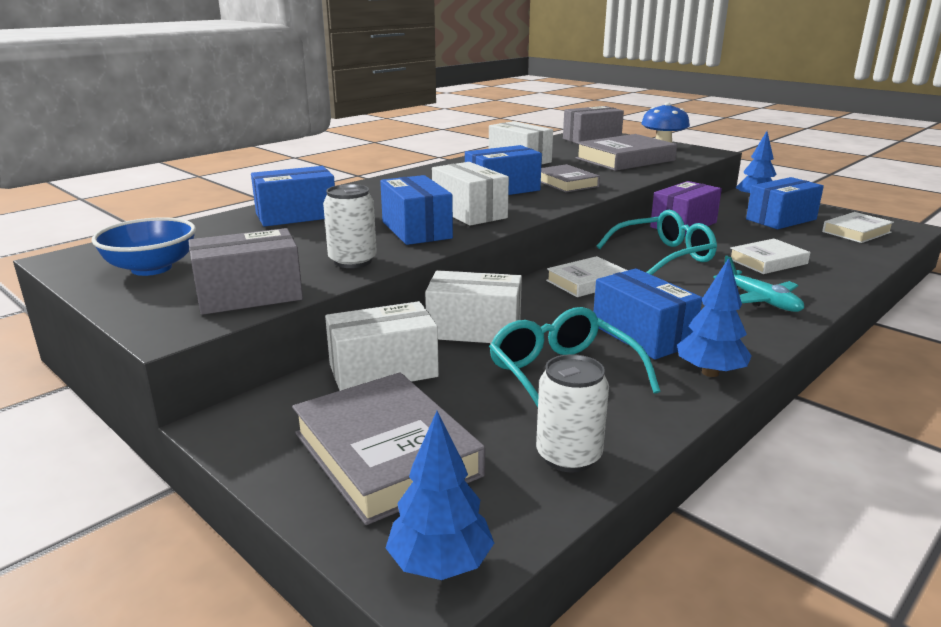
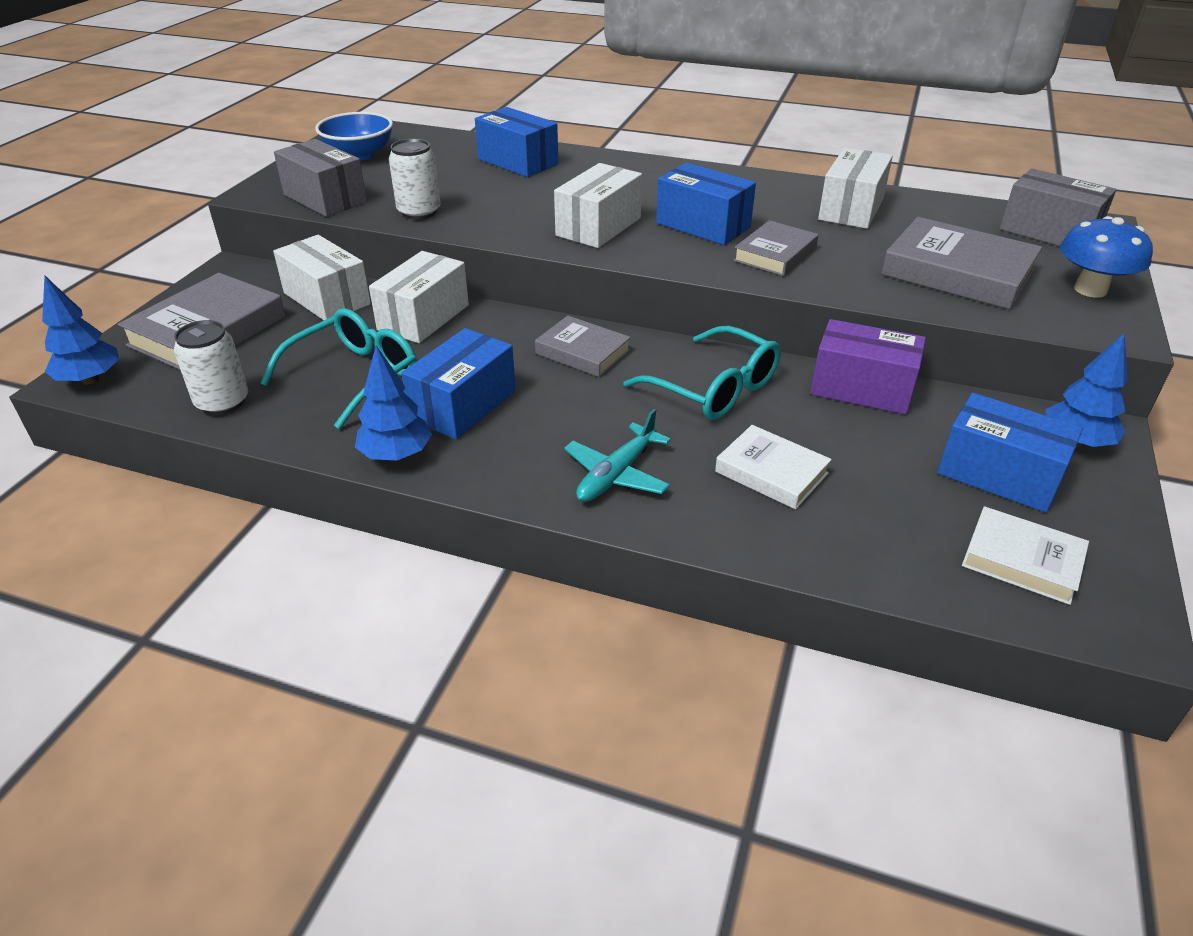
camera: 65 degrees right, 15 degrees up
blue box [380,175,453,245] -> none
white box [425,270,522,343] -> white box turned 45 degrees clockwise [369,251,469,343]
white book [546,256,628,297] -> grey book [535,316,631,377]

